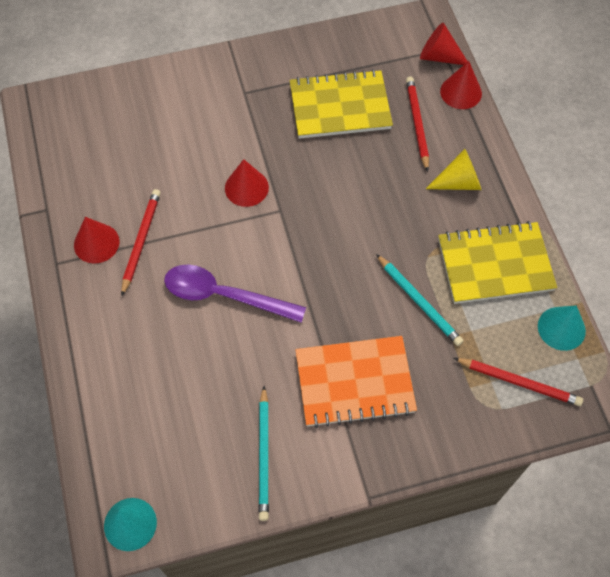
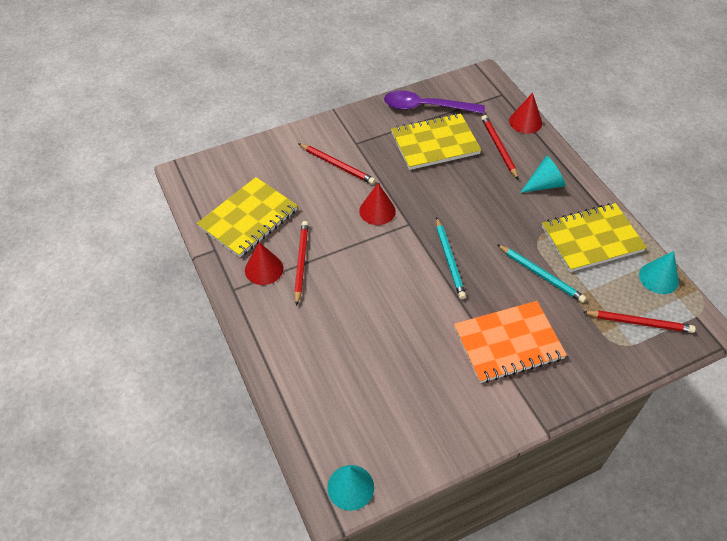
camera: 10 degrees left, 10 degrees down
purple spoon [164,265,306,323] -> purple spoon moved to [384,91,485,114]
turquoise pencil [258,386,269,521] -> turquoise pencil moved to [436,217,466,299]
red cone [420,23,468,65] -> none
yellow cone [426,149,481,190] -> turquoise cone [520,156,566,193]
none -> yellow notebook [197,177,298,258]
none -> red pencil [298,143,375,184]

